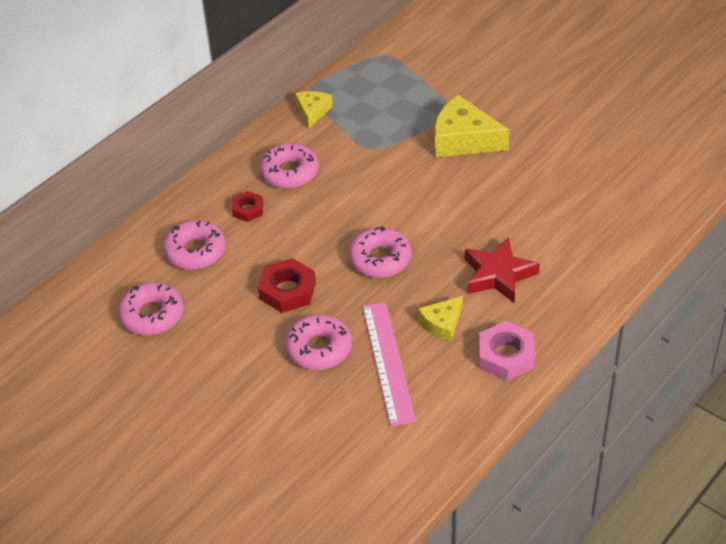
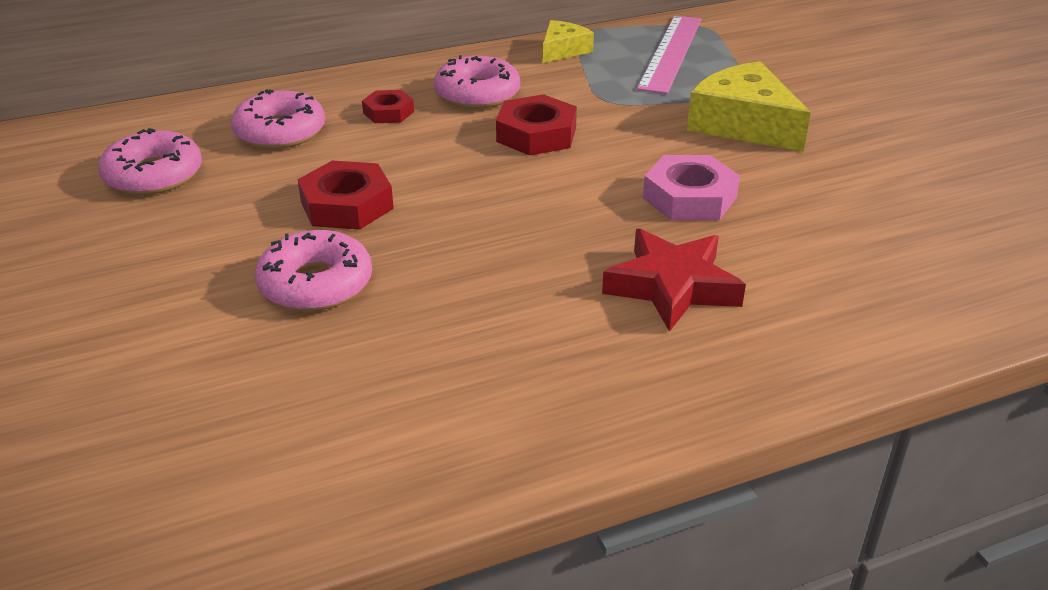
camera: 25 degrees right, 10 degrees down
pink donut [349,226,412,278] -> none
pink ruler [363,302,416,427] -> pink ruler moved to [637,15,702,94]
yellow cheese [418,296,462,342] -> none
pink nut [479,321,535,381] -> pink nut moved to [643,155,740,220]
none -> red nut [496,94,577,156]

